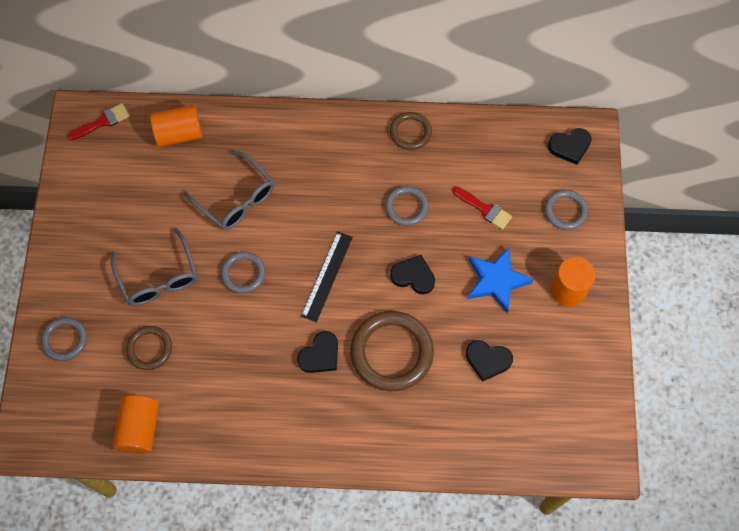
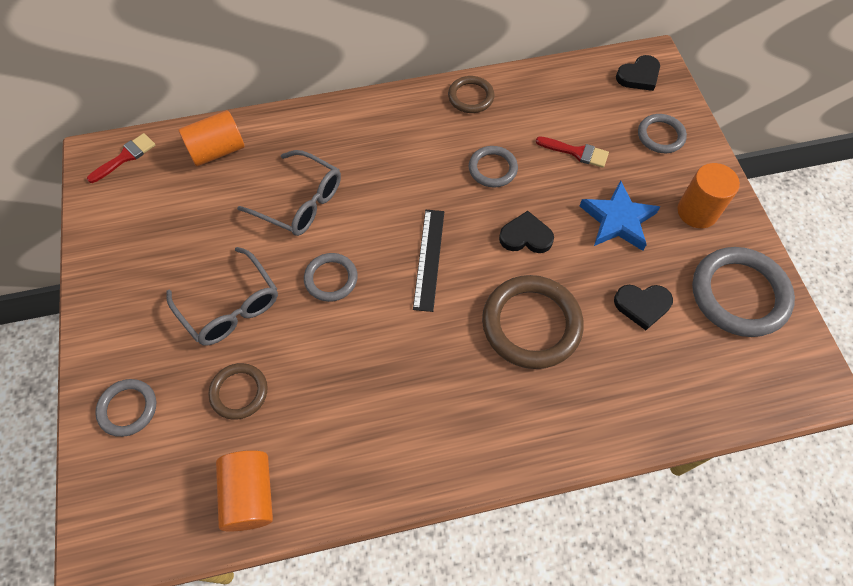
camera: 15 degrees left, 5 degrees down
black heart [297,331,338,373] -> none
none -> grey ring [692,247,795,337]

